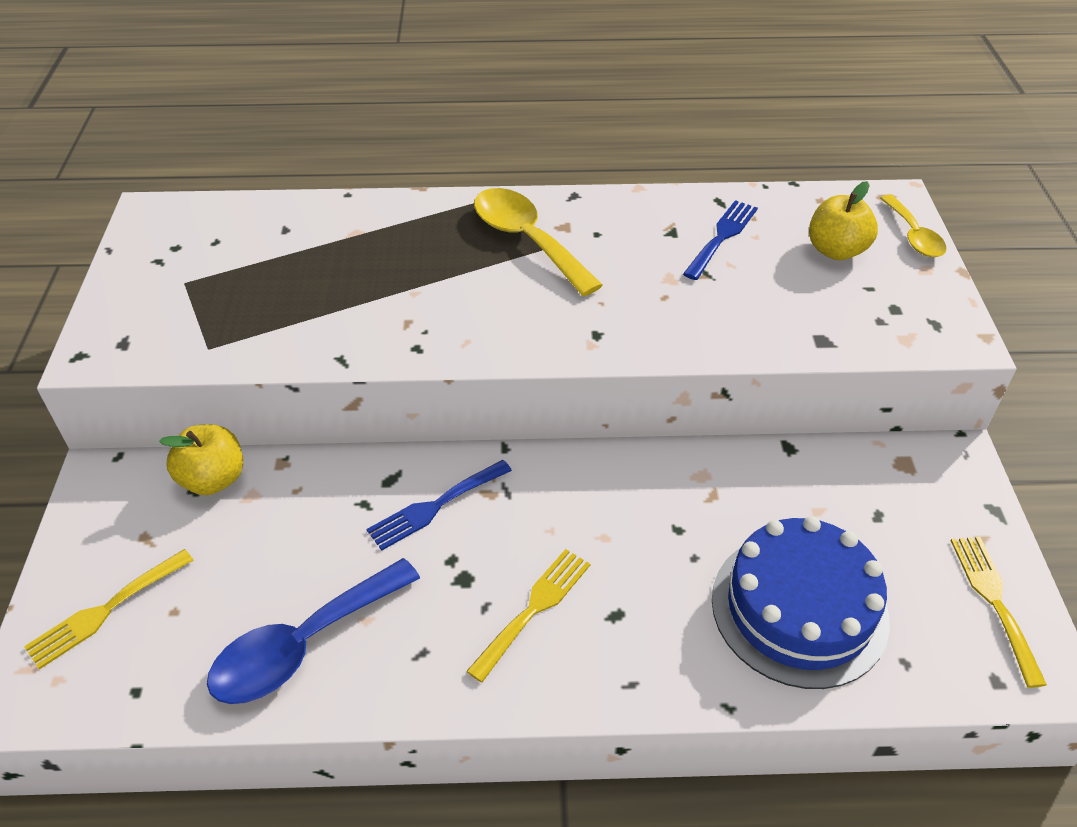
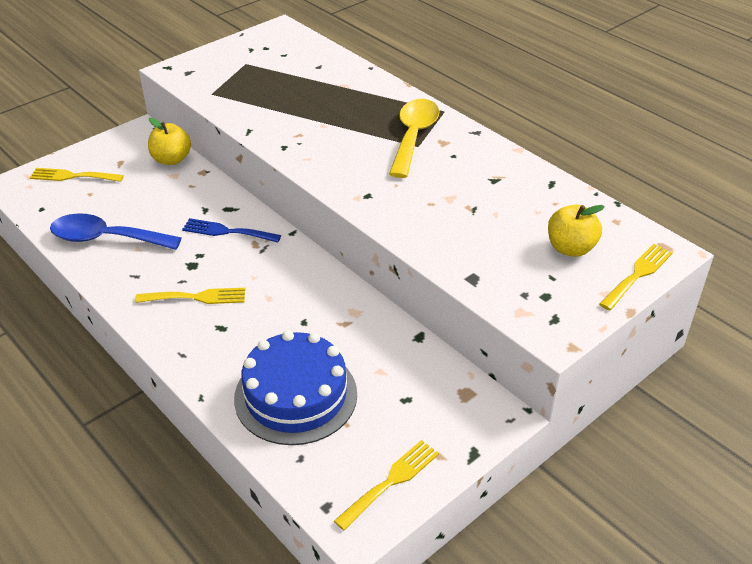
camera: 50 degrees right, 5 degrees down
blue fork [683,200,758,280] -> none
yellow spoon [880,195,947,257] -> yellow fork [599,244,673,310]

